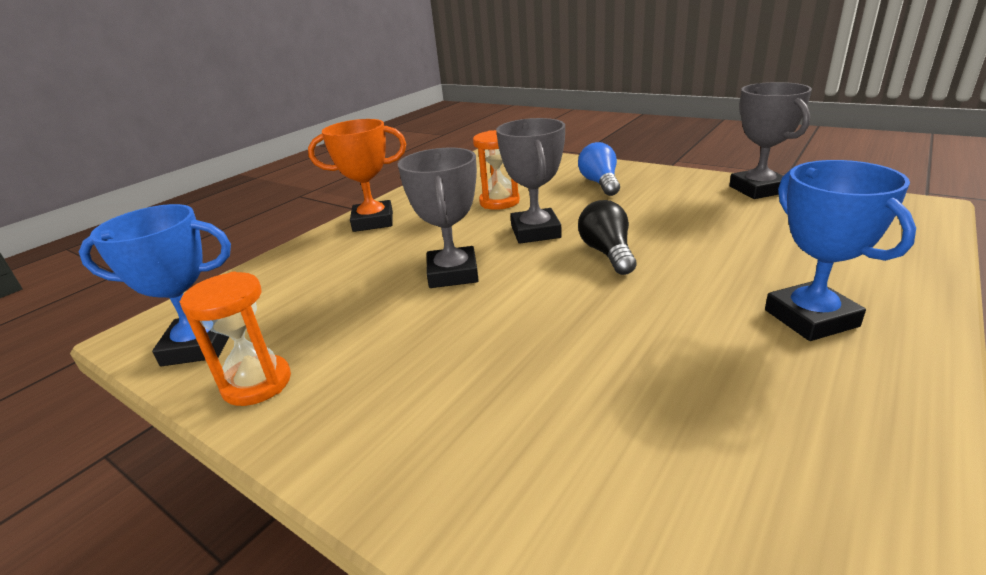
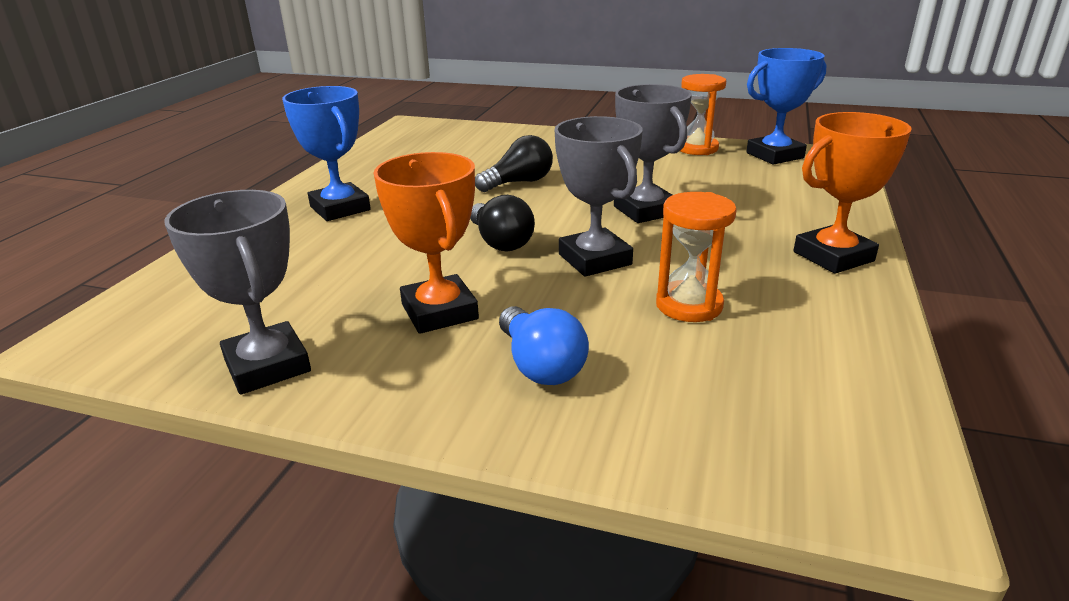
camera: 160 degrees right, 0 degrees up
none -> orange trophy [374,152,479,334]
none -> black light bulb [475,135,553,192]

